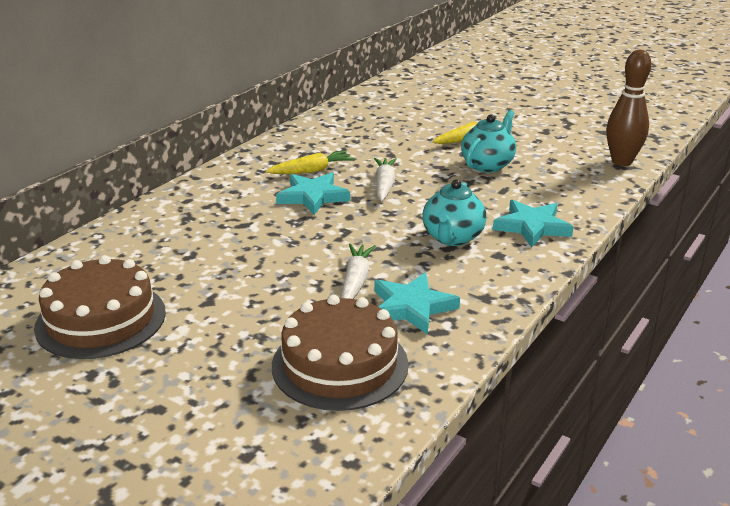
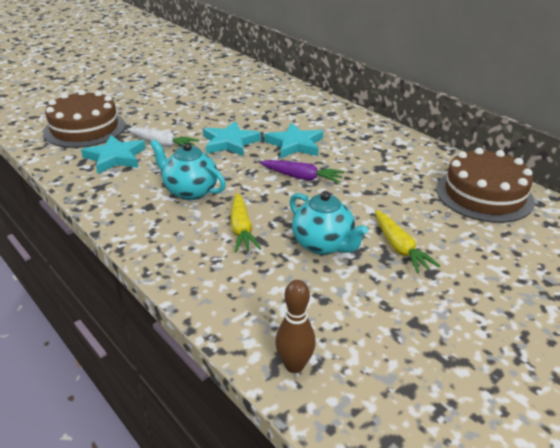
camera: 105 degrees right, 5 degrees up
brown cake [34,255,166,359] -> brown cake moved to [437,148,535,223]
yellow carrot [266,151,354,174] -> yellow carrot moved to [230,193,261,252]
white carrot [374,158,397,201] -> purple carrot [260,160,344,183]
turquoise star [493,200,573,247] -> turquoise star moved to [203,121,261,156]
brown bowling pin [606,50,651,166] -> brown bowling pin [275,280,316,373], size x0.66

